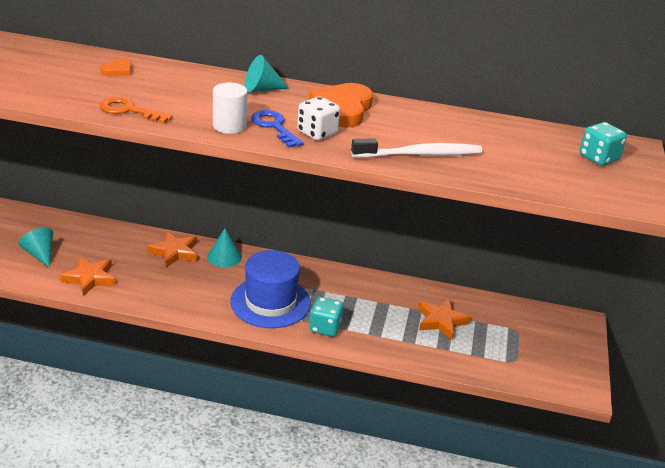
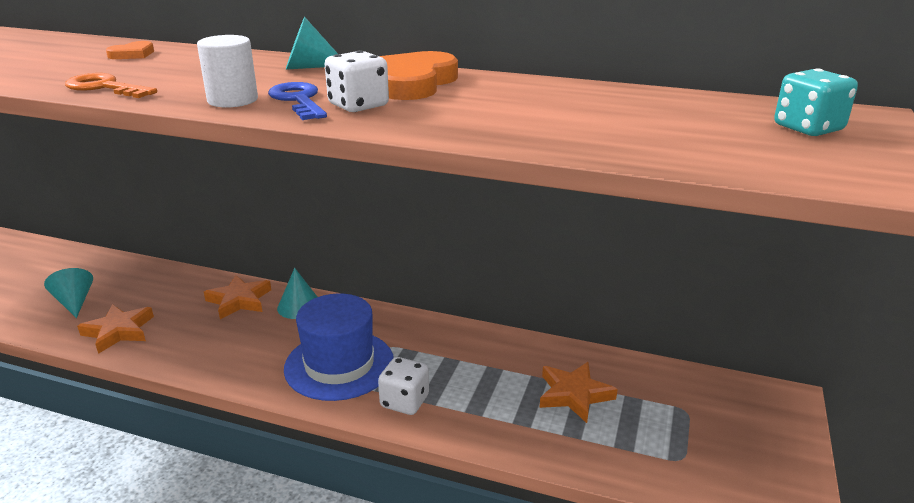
camera: 10 degrees right, 5 degrees down
turquoise dice [309,297,344,337] -> white dice [378,357,429,415]
white toothbrush [351,138,482,158] -> none

